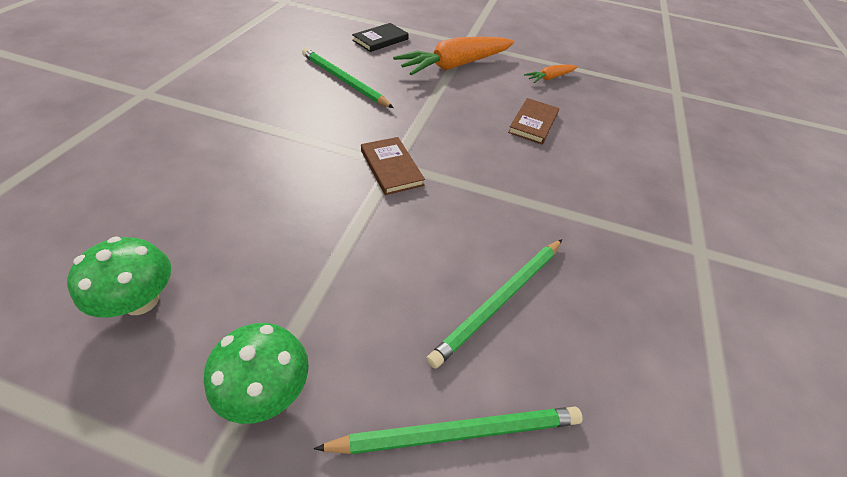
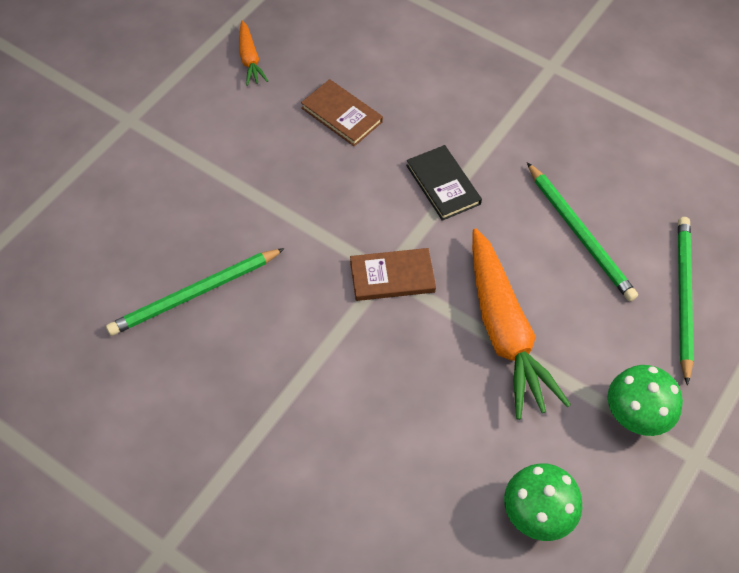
camera: 70 degrees left, 10 degrees up
black book [352,23,409,52] -> black book moved to [406,145,482,221]
orange carrot [393,37,514,75] -> orange carrot moved to [472,229,571,420]

